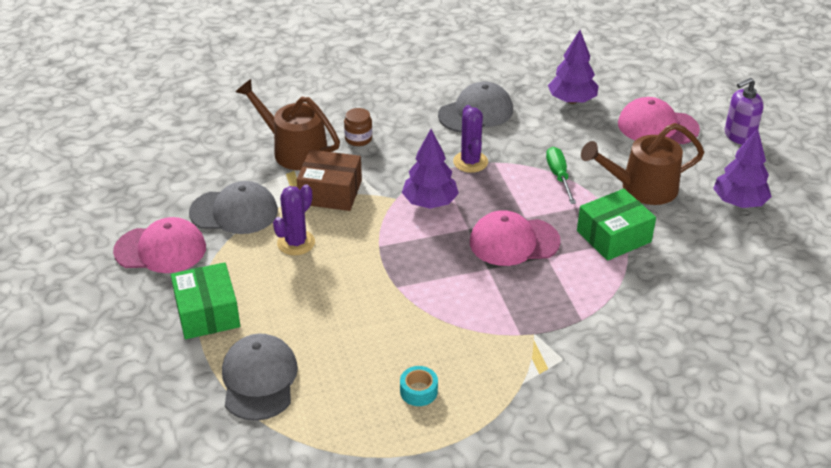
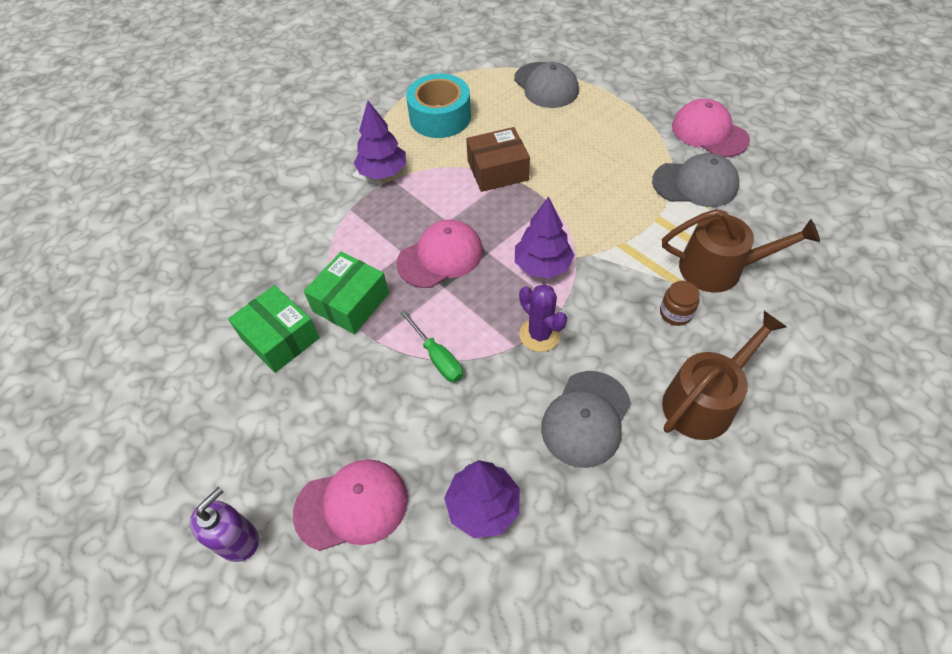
camera: 155 degrees right, 15 degrees up
pink cap [113,217,206,273] -> pink cap turned 75 degrees clockwise [672,99,750,157]
green box [171,262,240,339] -> green box moved to [228,285,320,373]
grey cap [189,181,278,234] -> grey cap turned 150 degrees counterclockwise [652,153,739,207]
purple cactus [273,184,315,255] -> none
brown box [297,150,362,211] -> brown box moved to [466,127,530,192]
turquoise tape [400,366,438,406] -> turquoise tape [406,74,471,138], size x2.24
brown watering can [581,123,704,205] -> brown watering can moved to [662,311,787,440]
purple tree [713,128,772,208] -> purple tree moved to [354,101,406,179]

